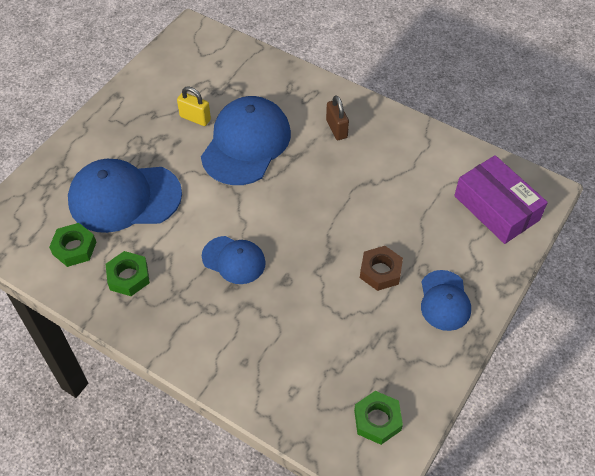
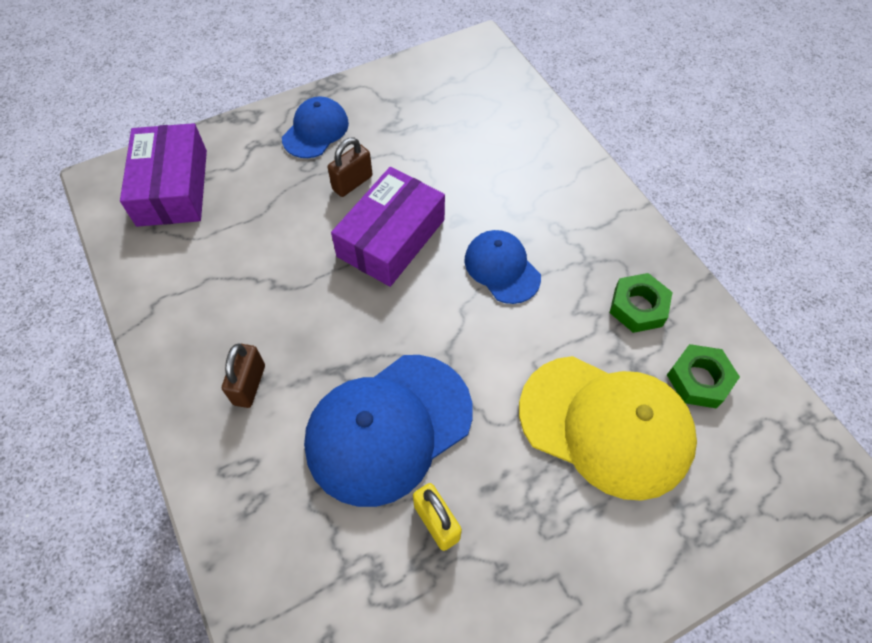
camera: 150 degrees left, 5 degrees up
blue cap [68,159,182,233] -> yellow cap [519,356,697,501]
green nut [354,391,403,445] -> none
brown nut [360,246,403,291] -> brown padlock [328,138,372,197]
none -> purple box [331,167,445,287]

